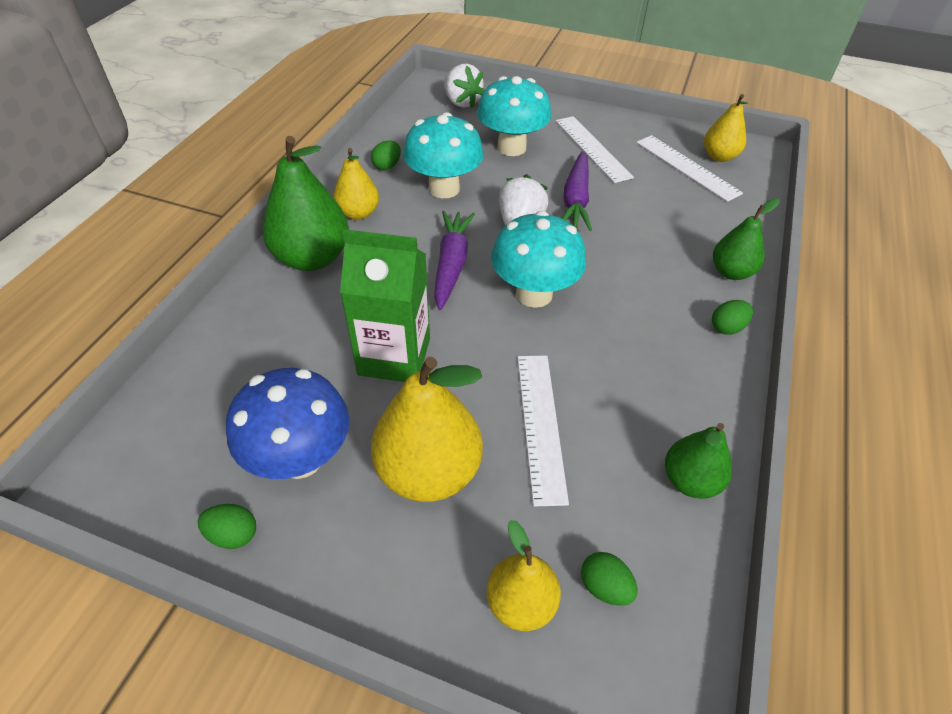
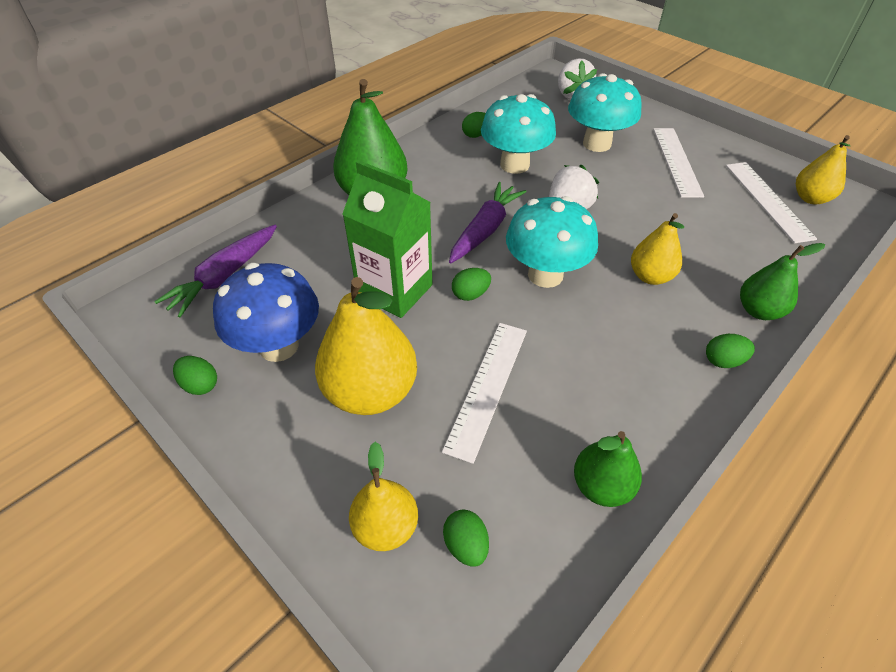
camera: 25 degrees right, 0 degrees up
yellow pear [333,148,379,220] -> yellow pear moved to [631,213,684,285]
purple carrot [562,151,592,231] -> purple carrot moved to [154,225,277,317]
none -> green egg [452,268,491,301]

